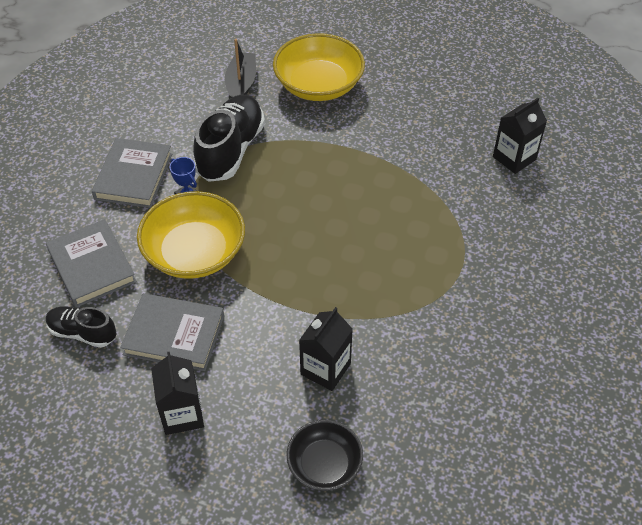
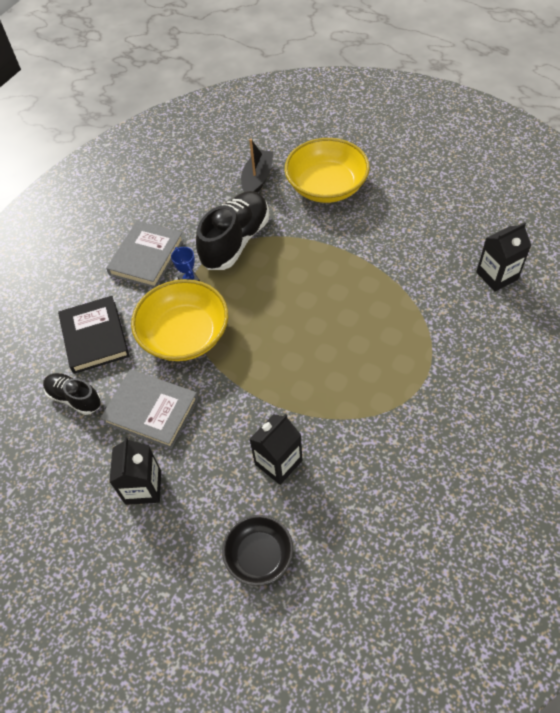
camera: 15 degrees right, 5 degrees up
grey book [46,219,137,308] -> black book [58,296,129,374]

